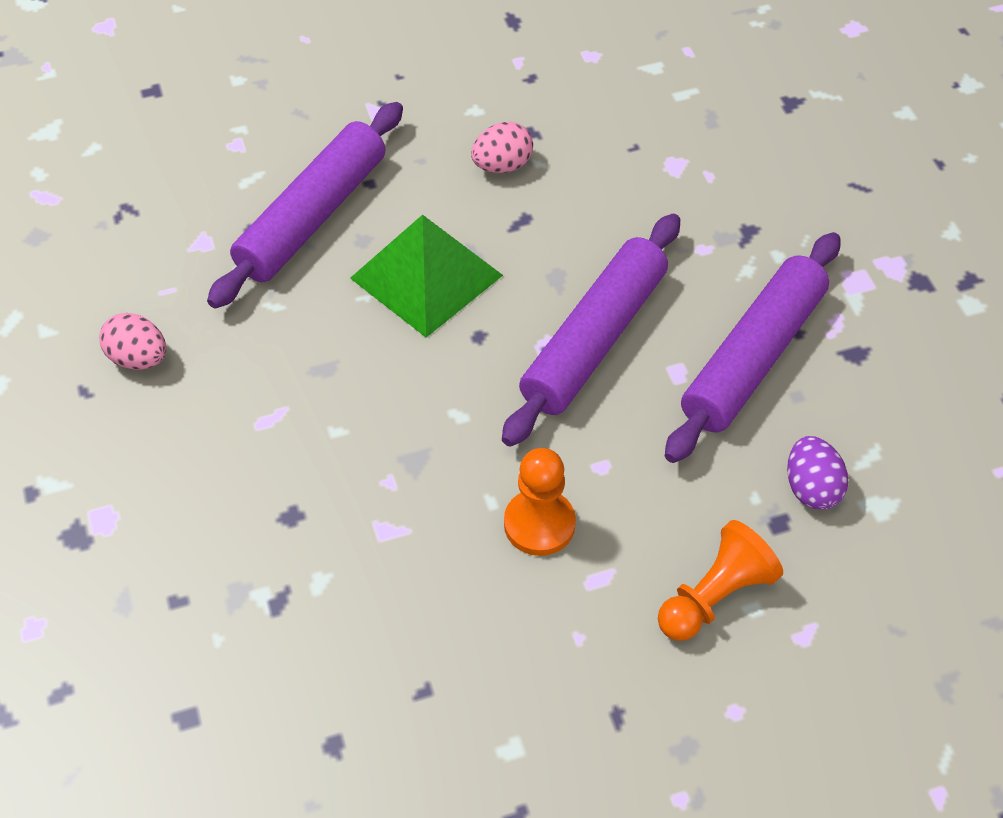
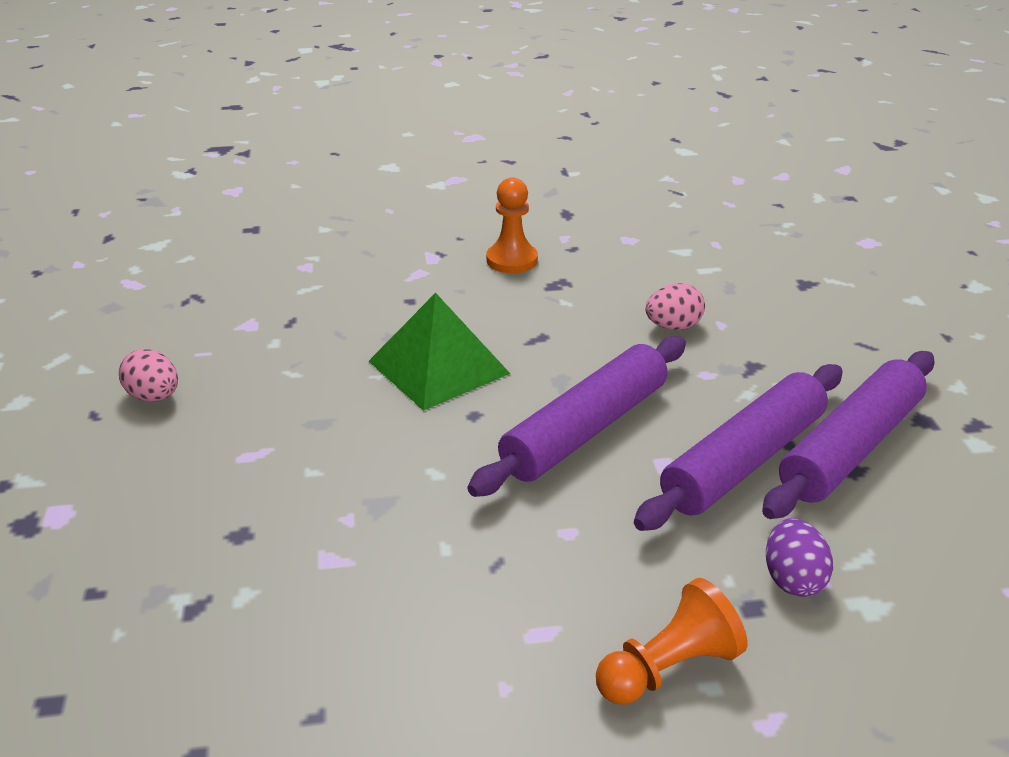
camera: 10 degrees right, 20 degrees down
purple rolling pin [207,102,403,308] -> purple rolling pin moved to [762,351,935,519]
pink egg [471,122,533,173] -> pink egg moved to [645,283,705,330]
orange pawn [504,448,576,556] -> orange pawn moved to [486,177,538,273]

